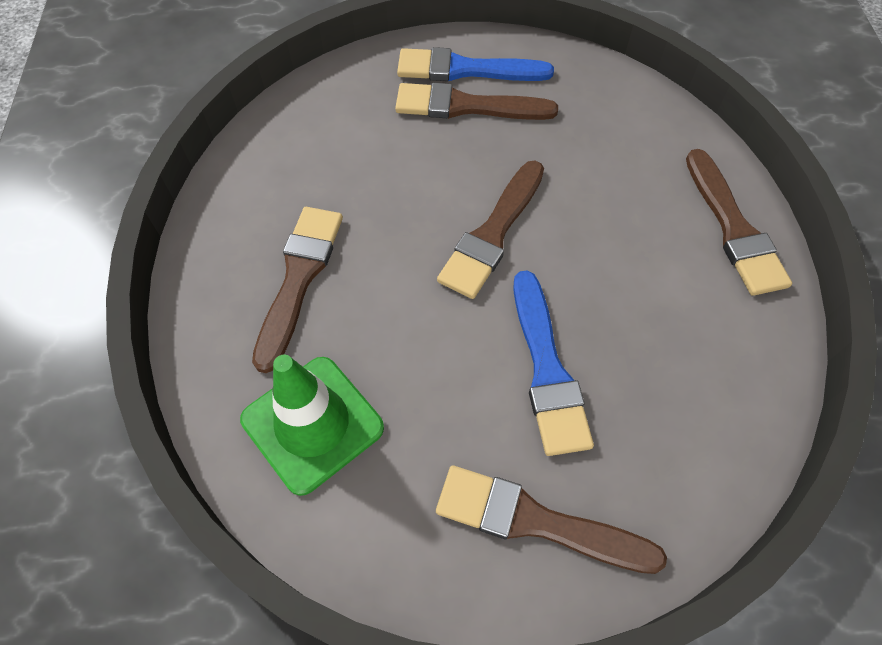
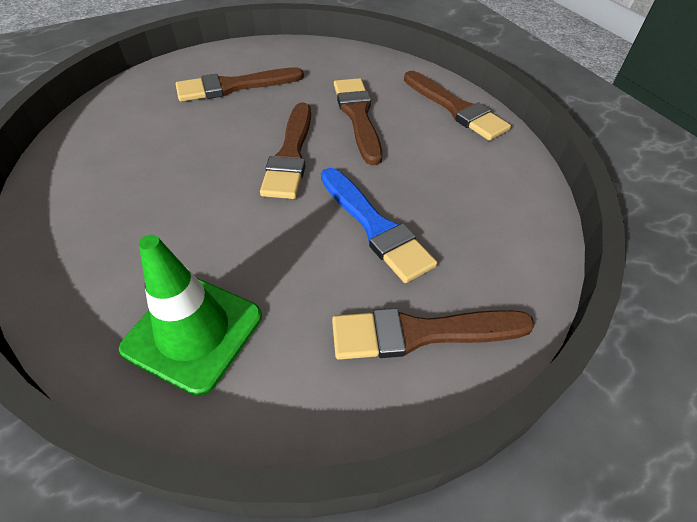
camera: 25 degrees left, 10 degrees down
brown brush [252,207,343,373] -> brown brush moved to [334,78,382,165]
blue brush [397,47,554,81] -> none

